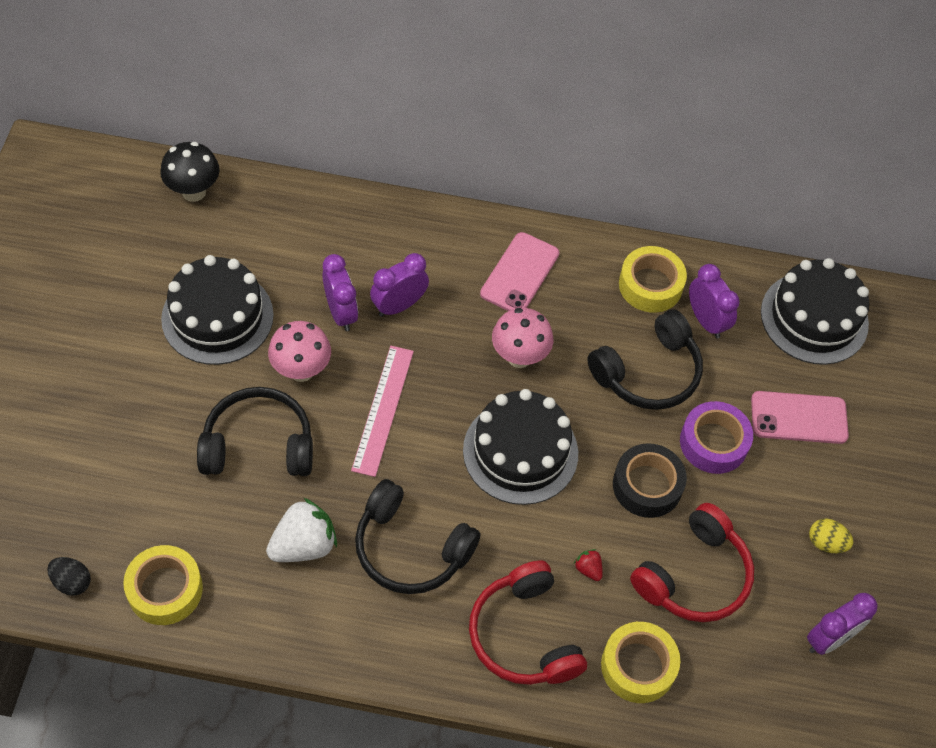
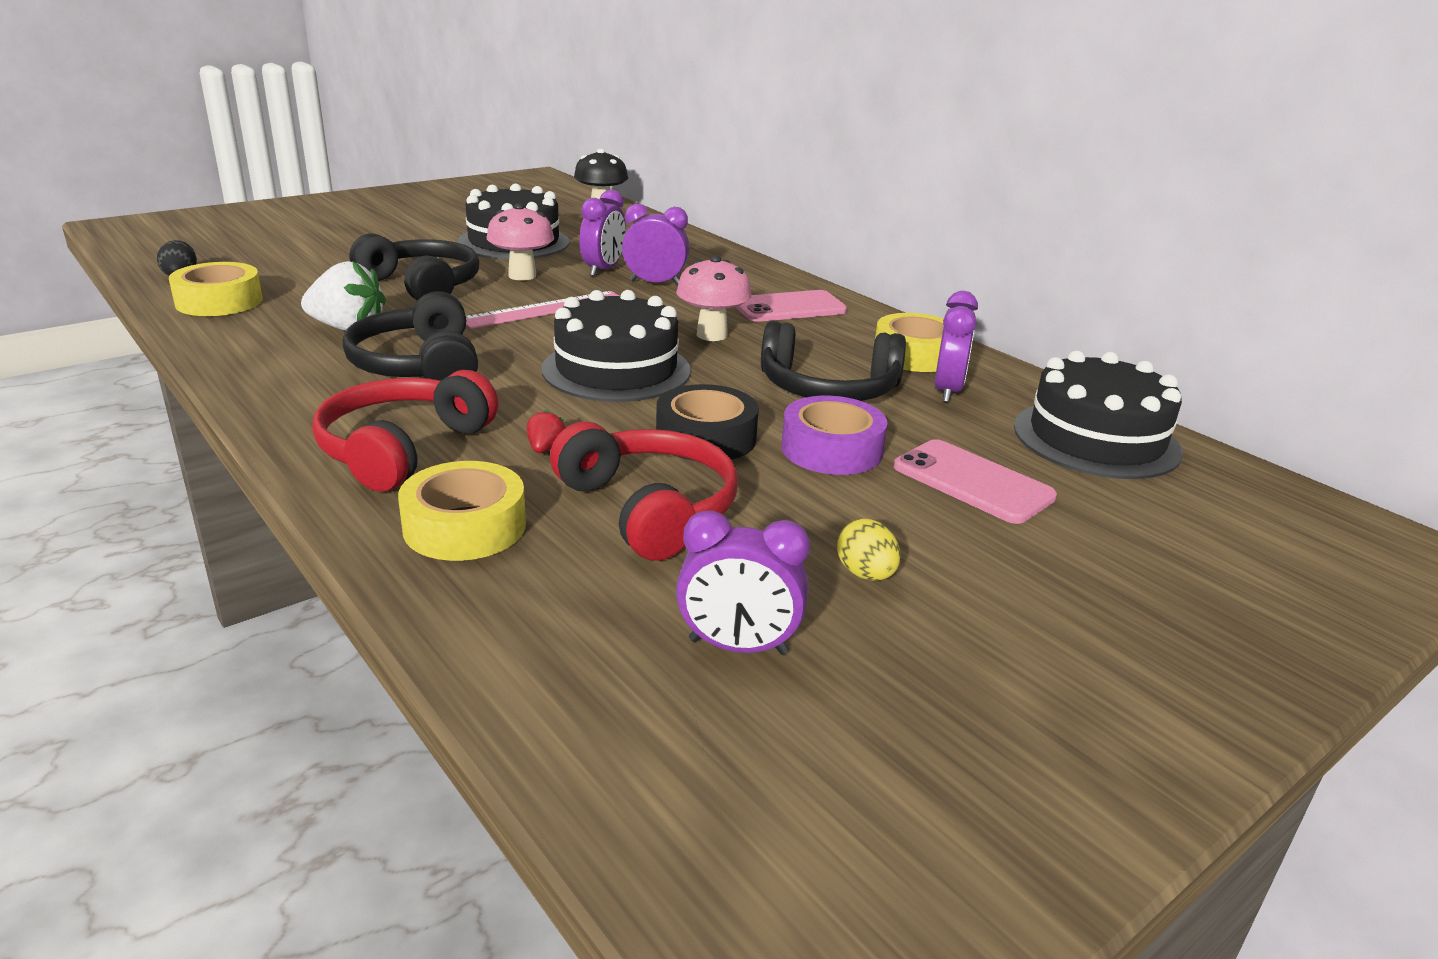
camera: 45 degrees right, 30 degrees down
red headphones [630,503,754,622] -> red headphones turned 120 degrees counterclockwise [550,422,738,561]

